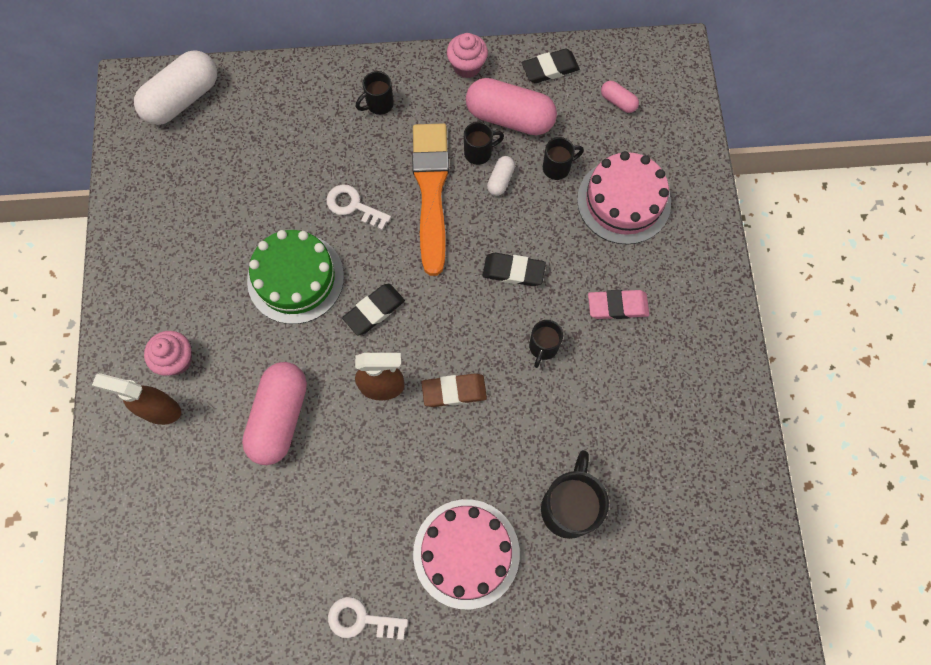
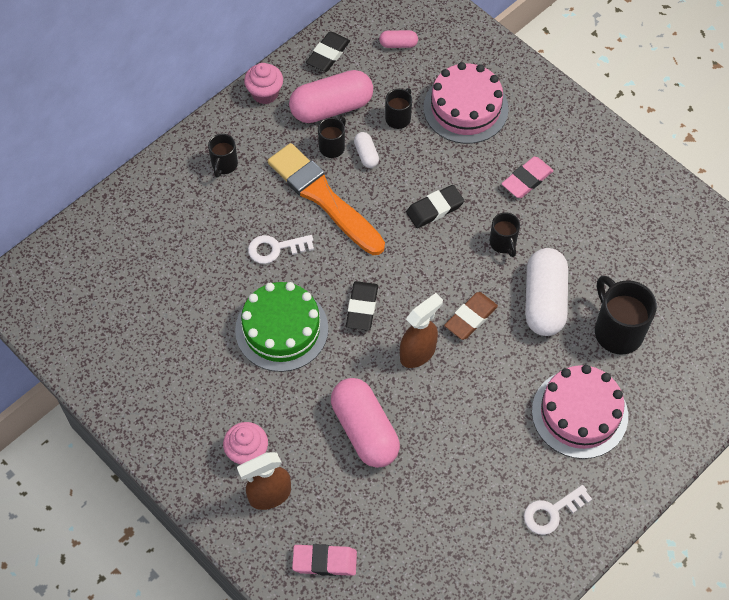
camera: 40 degrees left, 10 degrees down
white capsule [134,50,217,125] -> white capsule moved to [525,248,568,336]
none -> pink eraser [292,544,357,576]

